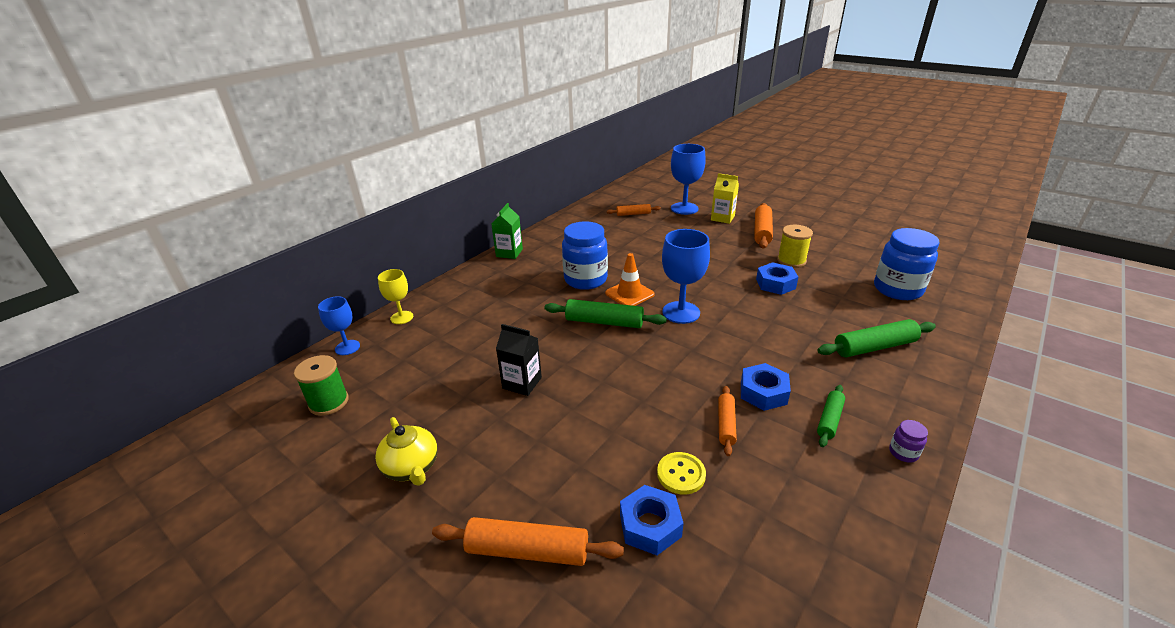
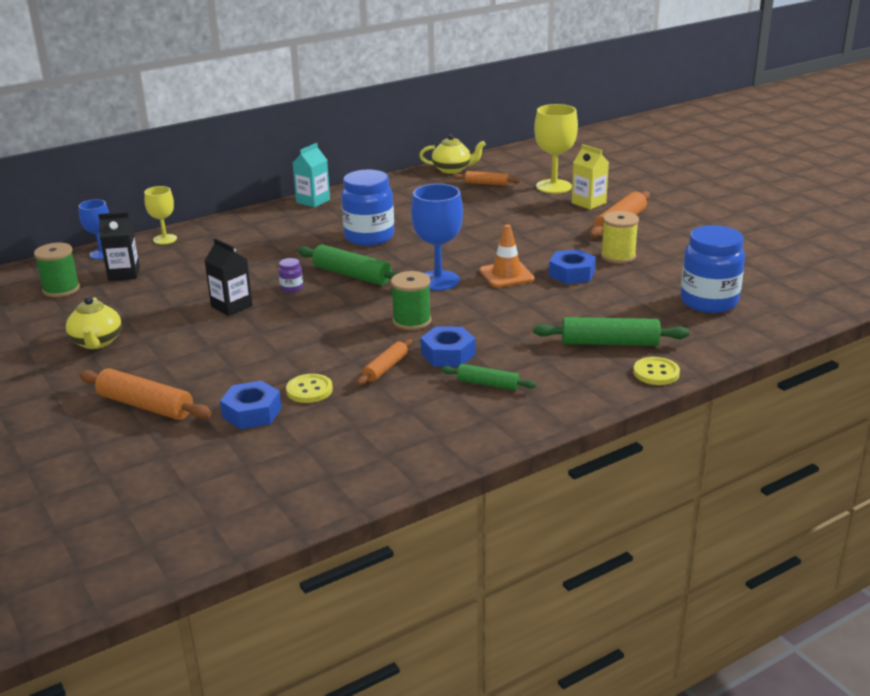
camera: 20 degrees right, 5 degrees down
green carton [491,203,523,259] -> turquoise carton [293,143,330,208]
orange traffic cone [605,253,655,306] -> orange traffic cone moved to [480,224,535,288]
blue goblet [671,144,706,215] -> yellow goblet [534,104,578,193]
green rolling pin [817,385,845,447] -> green rolling pin turned 60 degrees clockwise [441,364,536,390]
purple jar [889,420,928,463] -> purple jar moved to [278,258,303,293]
none -> black carton [98,212,140,281]
none -> green spool [391,271,431,330]
none -> yellow teapot [419,134,486,174]
none -> yellow button [633,357,680,385]

